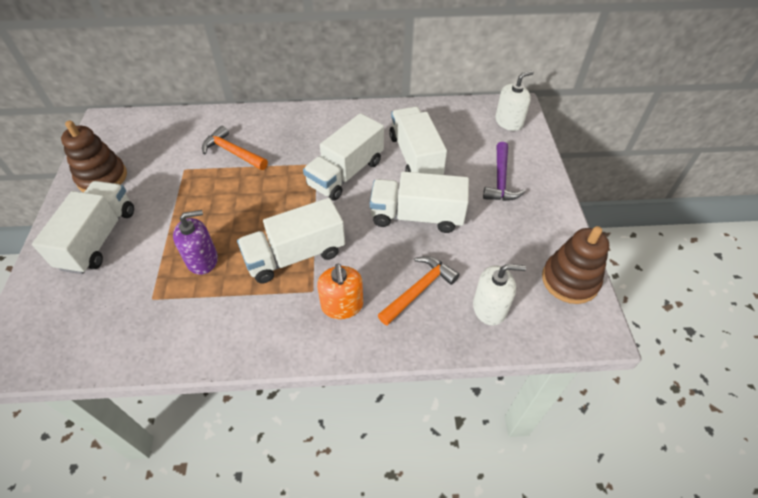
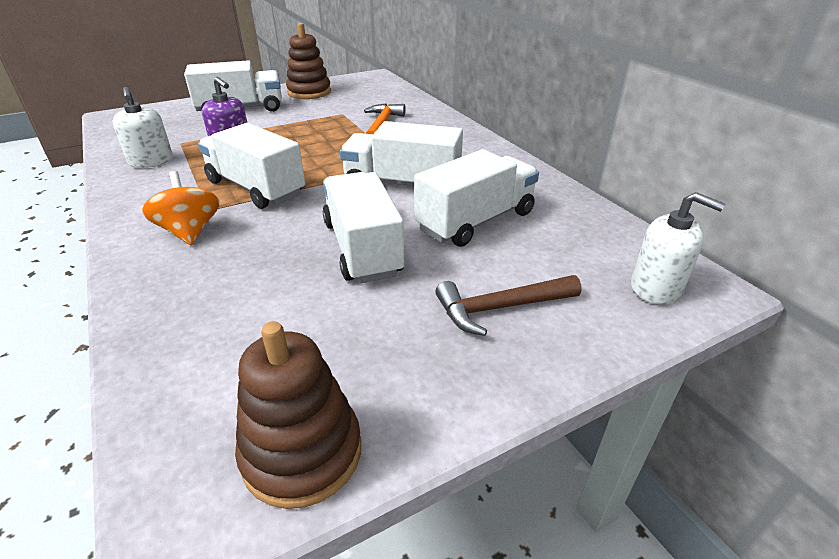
camera: 65 degrees right, 15 degrees down
orange soap dispenser [317,264,363,319] -> orange spinning top [142,171,219,246]
orange hammer [378,256,459,326] -> none
white soap dispenser [473,264,526,326] -> white soap dispenser moved to [112,87,173,168]
purple hammer [483,142,525,201] -> brown hammer [435,275,581,336]

